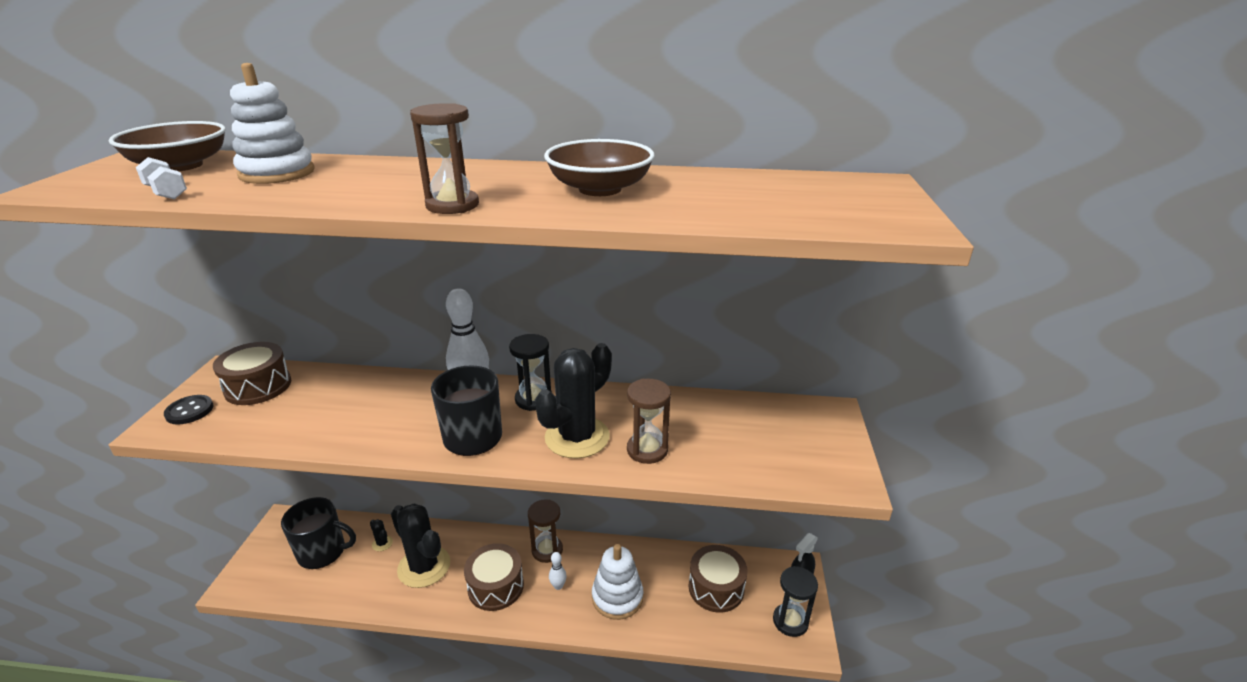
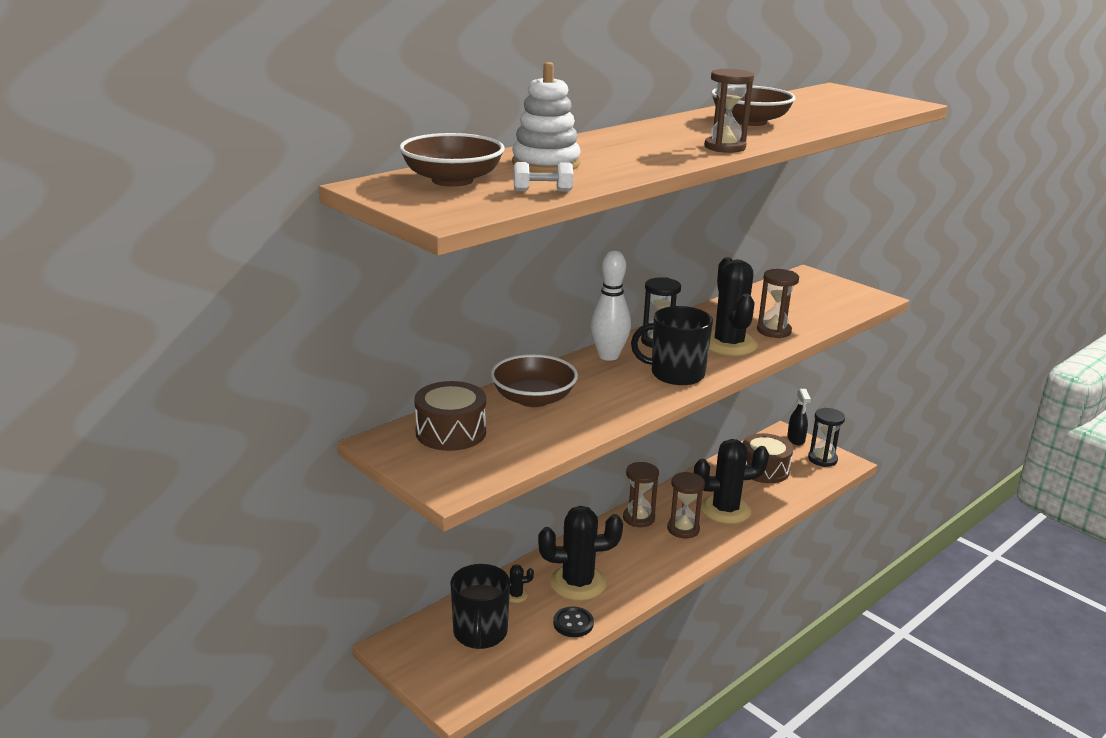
camera: 50 degrees left, 5 degrees down
black button [164,395,213,425] -> black button moved to [553,607,594,637]
black mug [281,497,356,569] -> black mug turned 135 degrees clockwise [450,564,510,649]
brown drum [464,543,524,611] -> none
white bowling pin [549,552,567,590] -> brown hourglass [667,472,705,538]
white stacking toy [592,544,643,620] -> black cactus [694,439,769,524]
none -> brown bowl [490,354,578,407]

